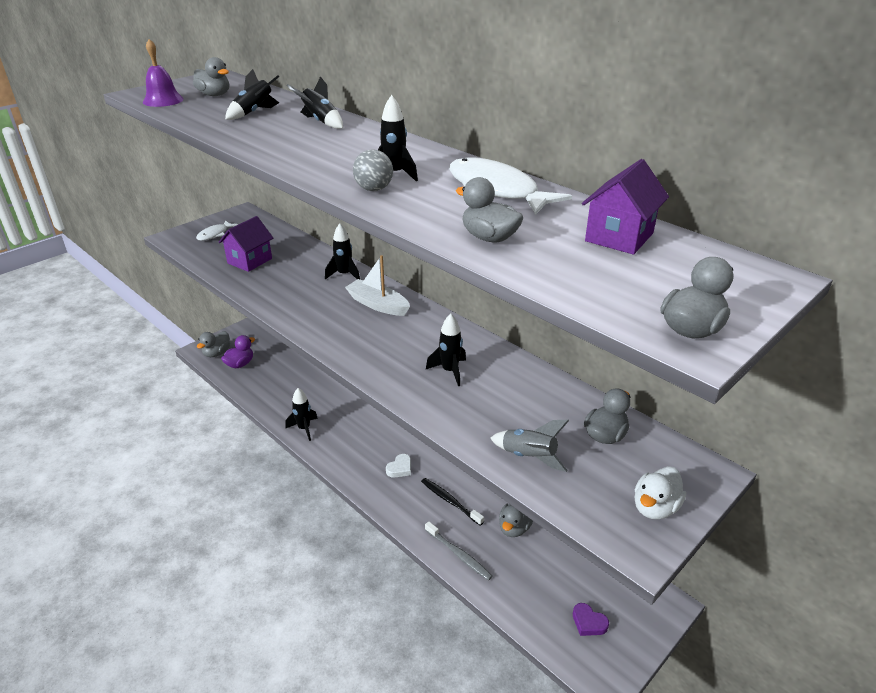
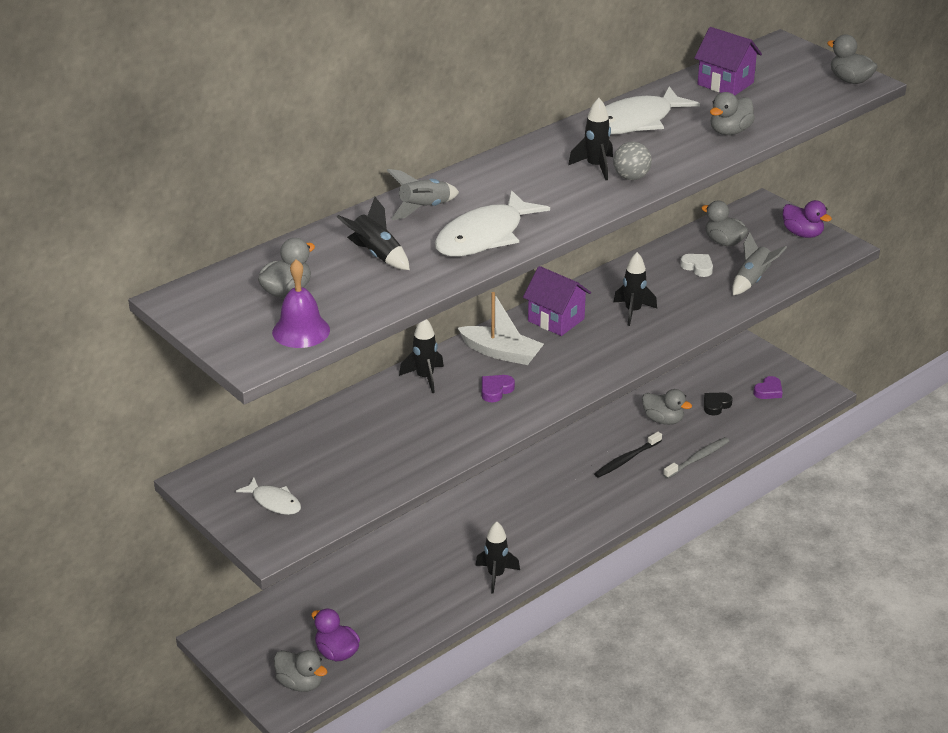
camera: 85 degrees left, 0 degrees up
purple house [219,216,273,272] -> purple house moved to [523,266,591,336]
black rocket [287,76,343,129] -> grey rocket [386,169,459,220]
white boat [345,255,410,316] -> white boat turned 105 degrees counterclockwise [458,292,544,365]
white heart [386,454,411,478] -> white heart moved to [680,254,713,277]
white duck [635,466,686,519] -> purple duck [783,200,832,238]
none -> white fish [435,190,550,257]
none -> purple heart [482,375,515,402]
none -> black heart [704,393,733,416]

